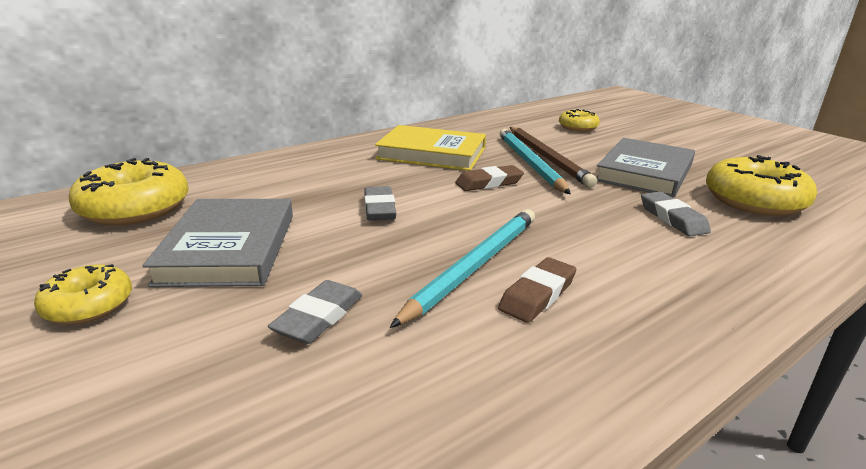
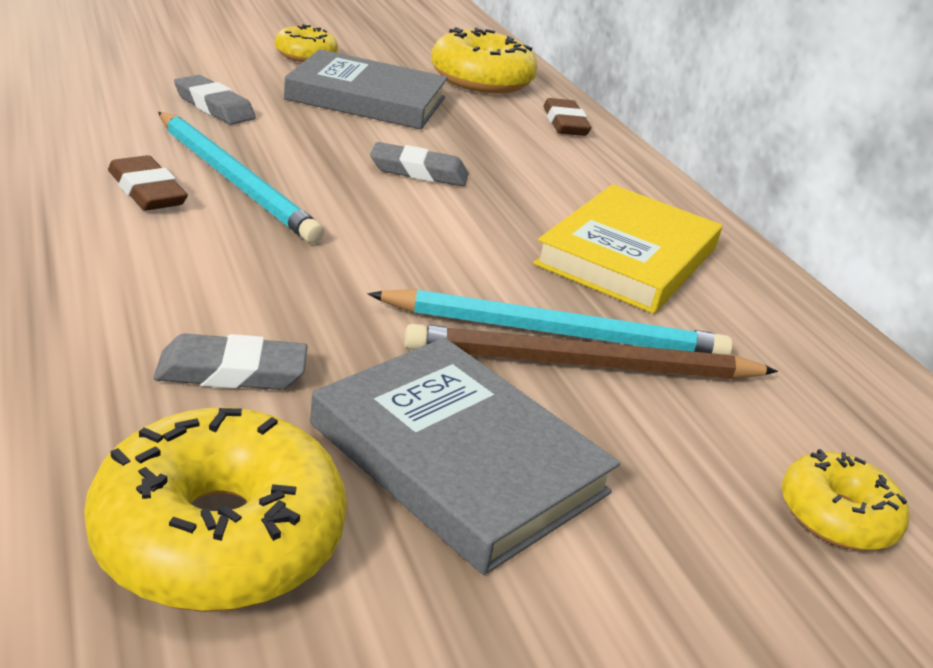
camera: 100 degrees right, 5 degrees up
brown eraser [455,165,524,191] -> brown eraser moved to [543,98,591,136]

